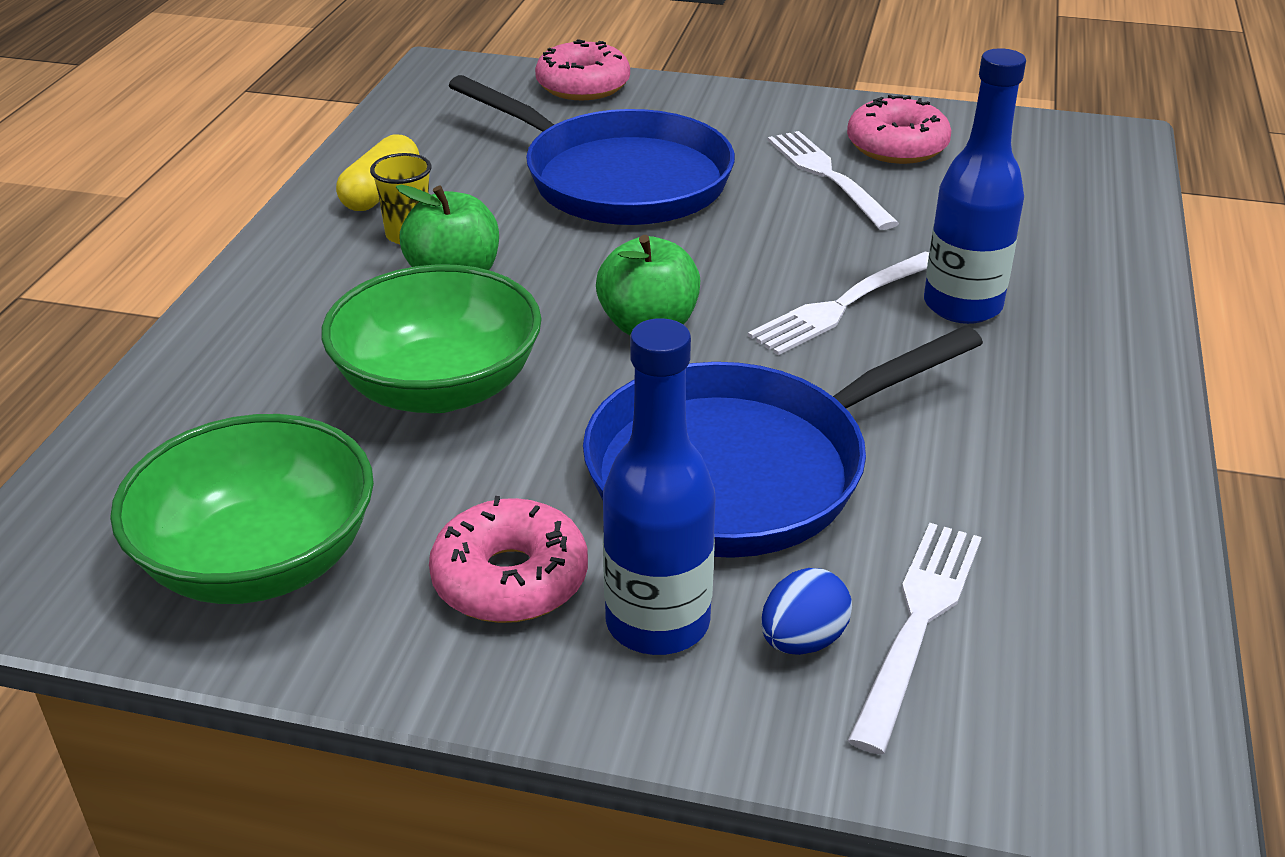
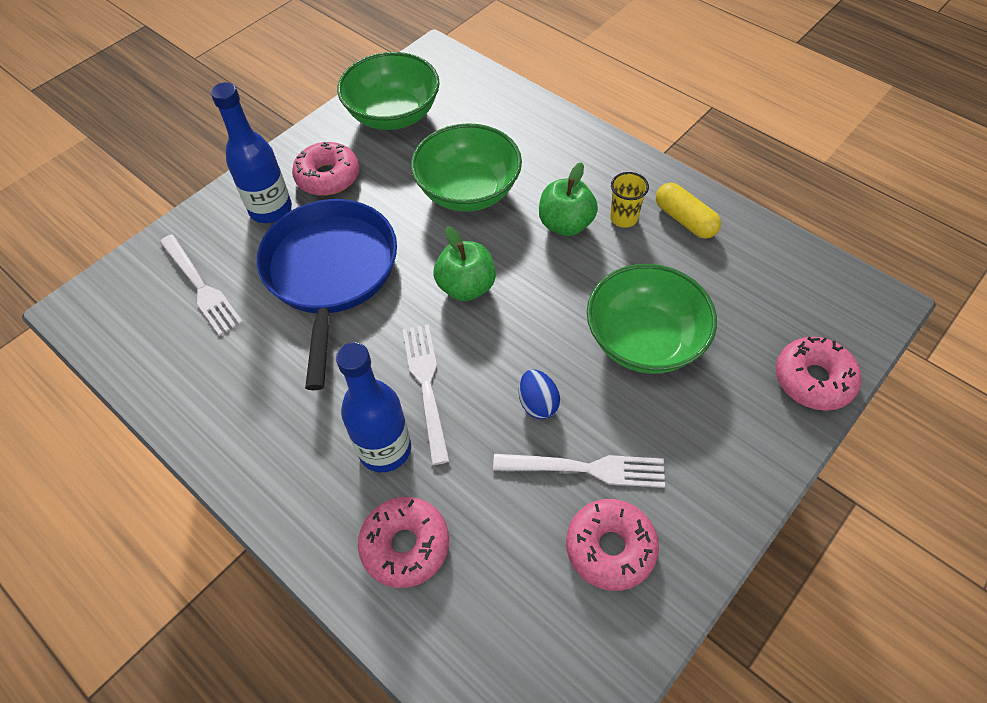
camera: 120 degrees right, 20 degrees up
blue pan [449,75,735,225] -> green bowl [587,264,717,374]
blue egg [761,568,852,655] -> blue egg moved to [519,370,560,419]
none -> pink donut [358,497,449,588]

